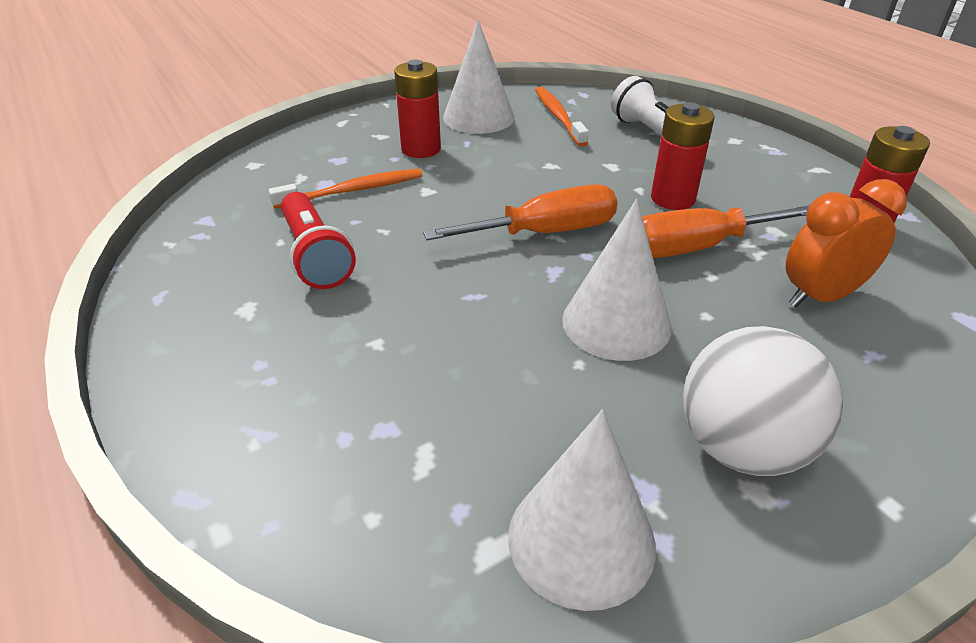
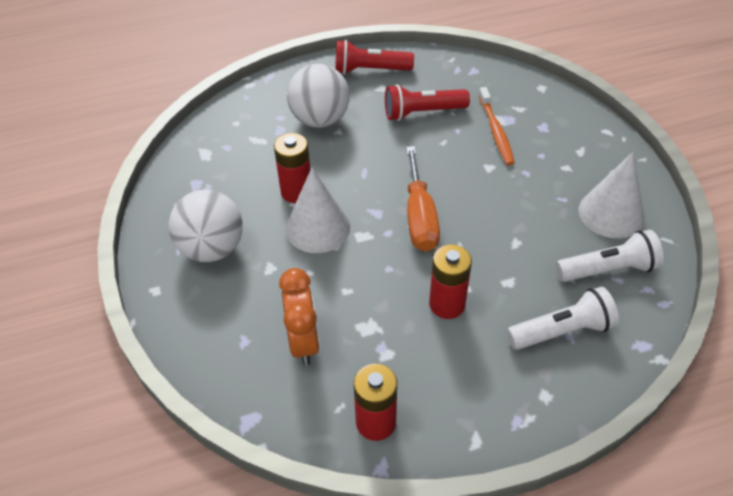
camera: 105 degrees right, 10 degrees up
red battery [394,59,441,158] -> red battery moved to [274,133,310,203]
white cone [508,409,656,611] -> none
orange toothbrush [535,87,589,147] -> white flashlight [556,230,664,282]
orange screwdriver [642,205,810,258] -> none
none -> white ball [287,64,350,128]
none -> red flashlight [335,40,414,75]

